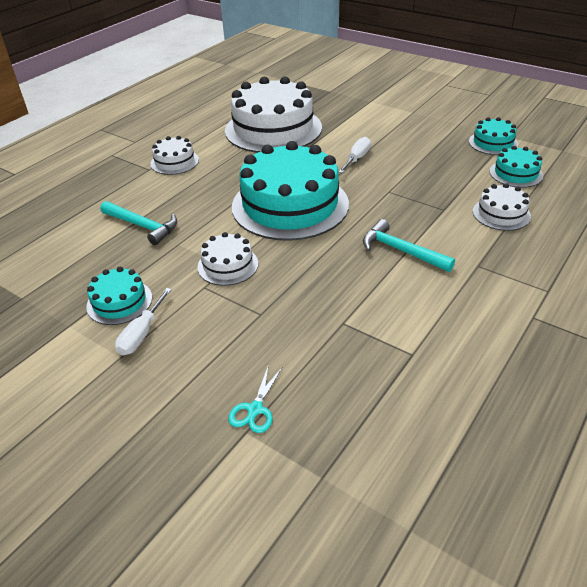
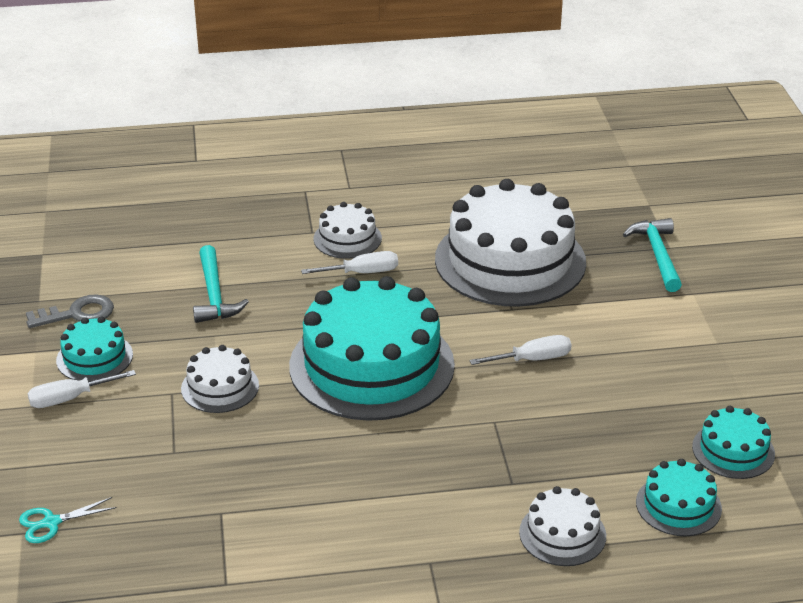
camera: 45 degrees right, 5 degrees down
turquoise hammer [363,219,455,272] -> turquoise hammer moved to [623,218,682,292]
none -> grey key [26,295,114,328]
none -> white screwdriver [301,251,398,274]

